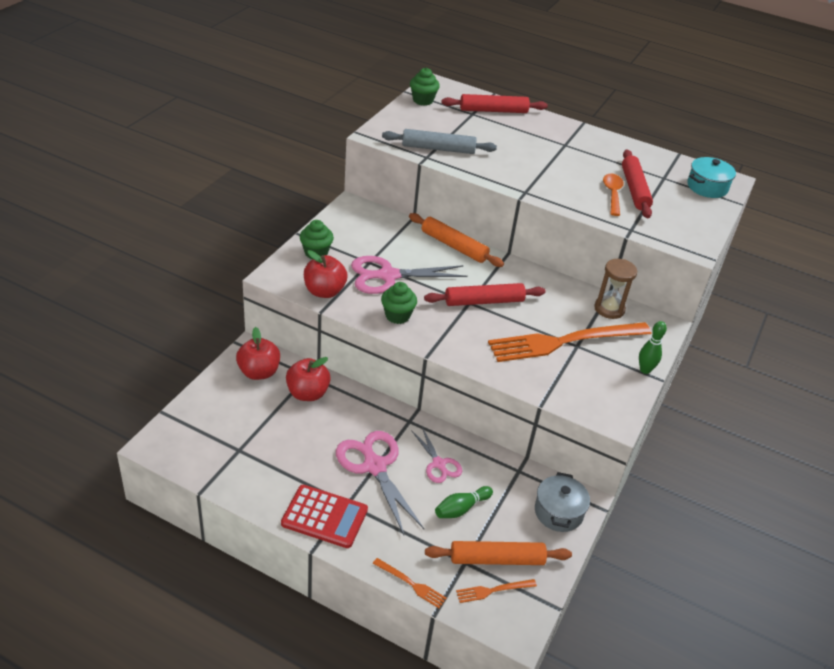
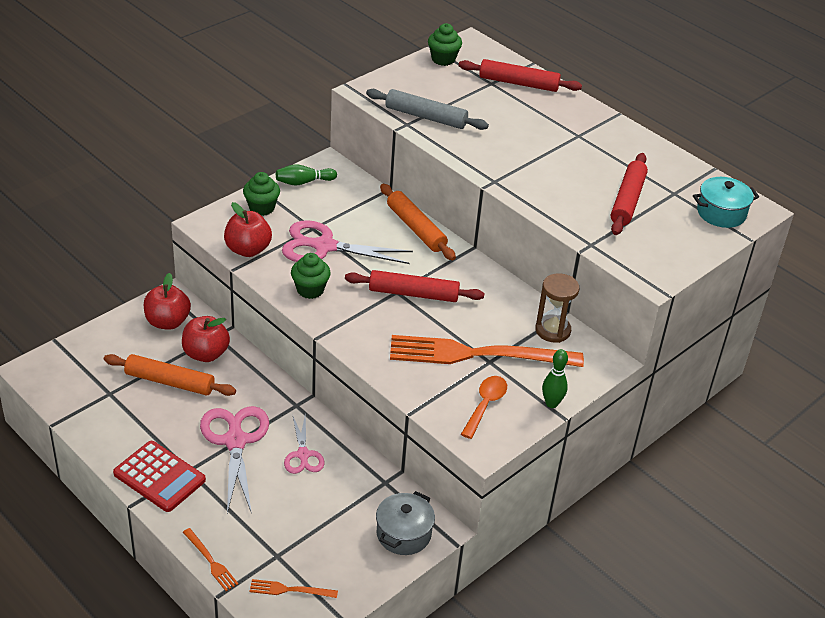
camera: 20 degrees right, 0 degrees up
orange rolling pin [425,541,572,565] -> orange rolling pin moved to [104,354,236,396]
green bowling pin [435,486,493,518] -> green bowling pin moved to [276,164,337,186]
orange spoon [603,174,624,216] -> orange spoon moved to [461,376,507,439]

